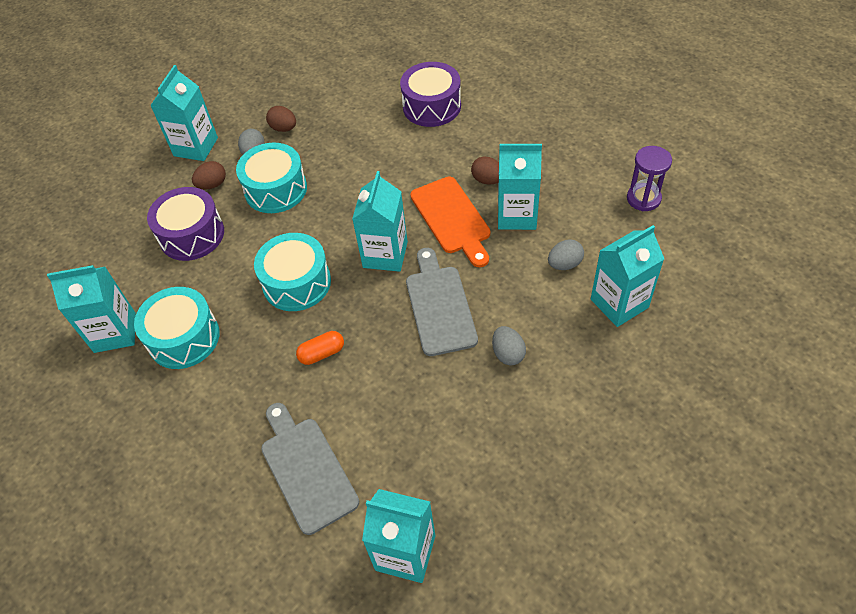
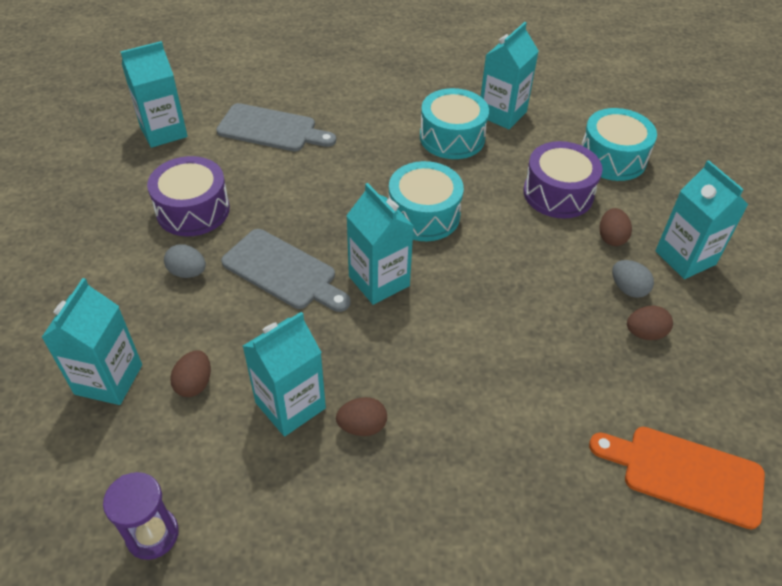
camera: 130 degrees right, 5 degrees down
turquoise drum [236,143,307,213] -> turquoise drum moved to [581,108,657,181]
orange capsule [296,331,344,365] -> none
purple drum [400,62,461,127] -> purple drum moved to [147,156,230,236]
orange cutting board [410,177,490,267] -> orange cutting board moved to [589,427,765,530]
grey egg [548,239,584,270] -> brown egg [170,351,211,397]

